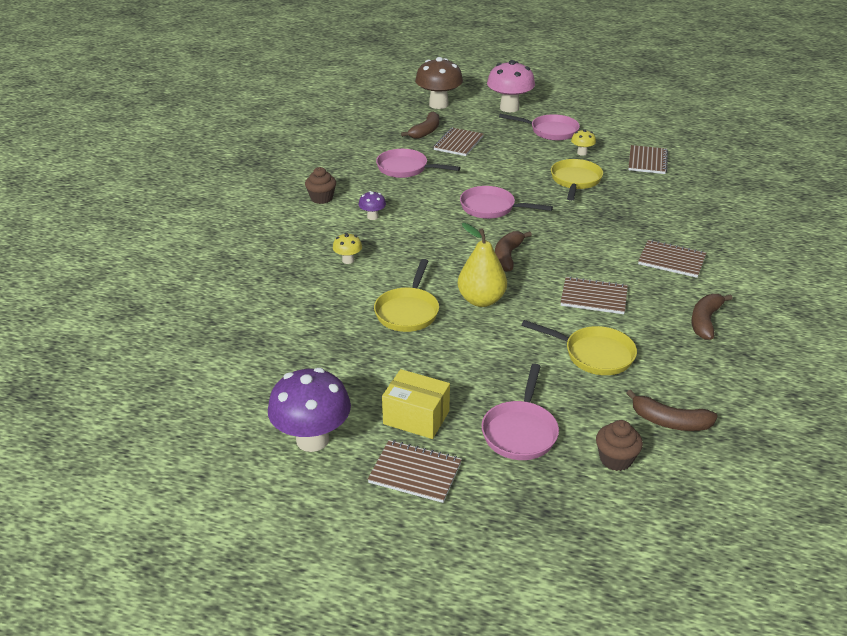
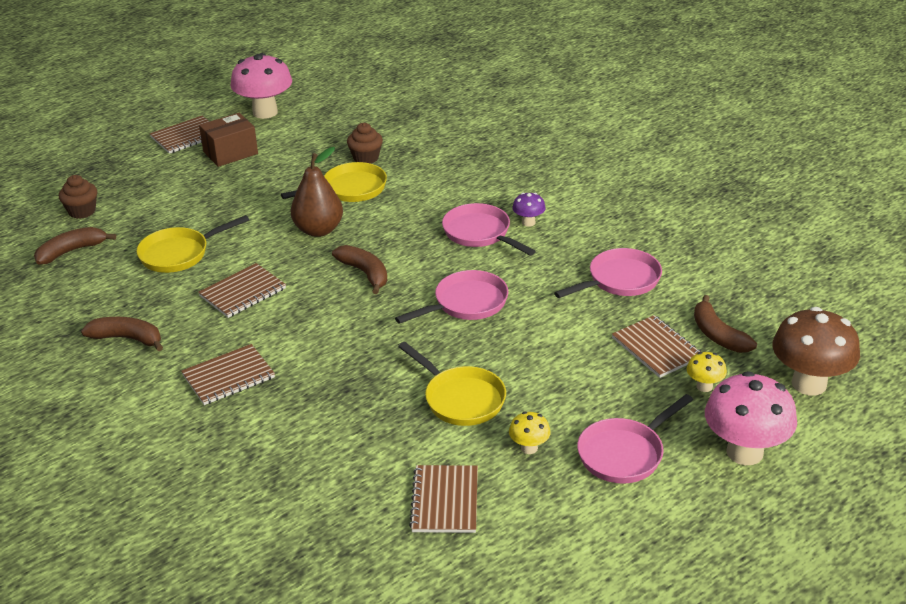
camera: 125 degrees right, 0 degrees up
purple mushroom [268,368,351,452] -> pink mushroom [230,53,292,119]
brown cupcake [305,167,336,204] -> brown cupcake moved to [347,123,383,164]
yellow mushroom [333,233,362,264] -> yellow mushroom moved to [687,352,727,392]
yellow pan [374,259,439,332] -> yellow pan turned 105 degrees clockwise [281,162,387,202]
yellow box [382,369,450,439] -> brown box [199,113,258,167]
yellow pear [458,223,507,307] -> brown pear [290,147,343,237]
pink pan [482,364,559,460] -> pink pan moved to [442,203,536,256]
brown notebook [628,145,668,174] -> brown notebook turned 45 degrees clockwise [409,465,478,533]
brown banana [691,294,733,340] -> brown banana turned 45 degrees counterclockwise [81,317,163,351]

